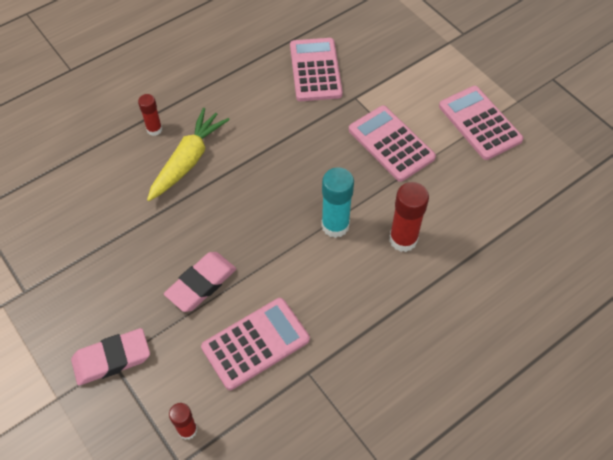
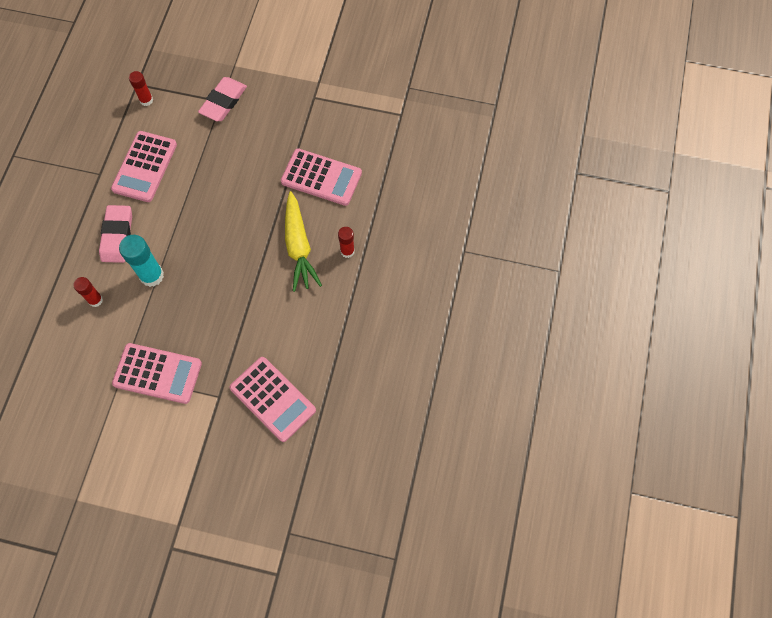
camera: 140 degrees right, 10 degrees up
pink eraser [164,252,236,312] -> pink eraser moved to [99,205,132,263]
red glue stick [389,182,429,252] -> red glue stick [73,277,103,307], size x0.60
pink calculator [439,86,524,160] -> pink calculator moved to [281,148,362,206]

